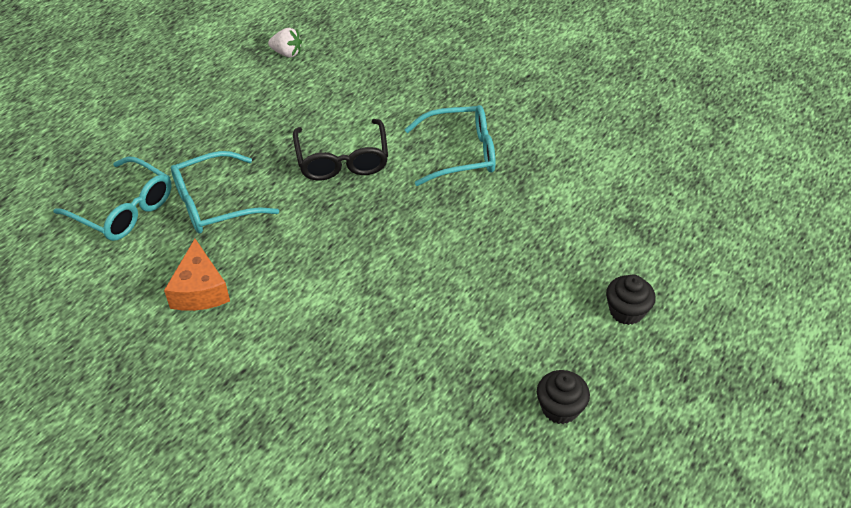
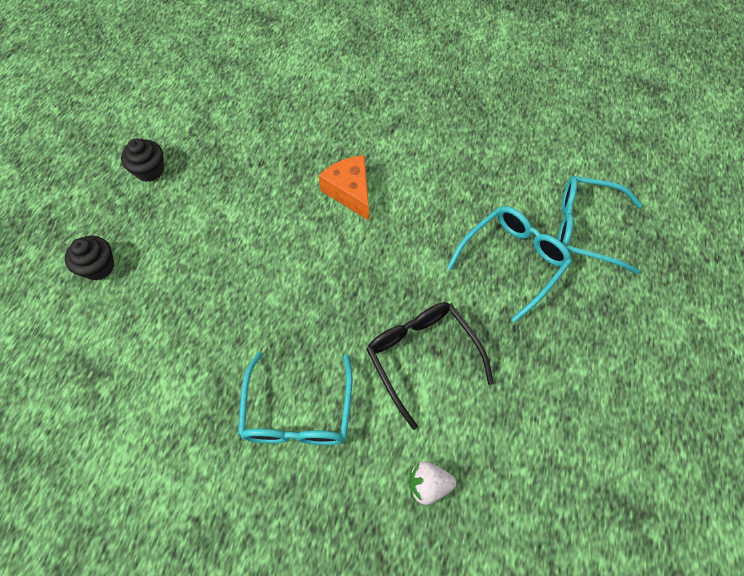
camera: 160 degrees right, 15 degrees up
orange cheese [164,239,230,311] -> orange cheese moved to [318,155,369,221]
white strawberry [268,28,302,57] -> white strawberry moved to [409,462,456,505]
turquoise glasses [404,105,496,186] -> turquoise glasses turned 60 degrees counterclockwise [238,352,353,445]

